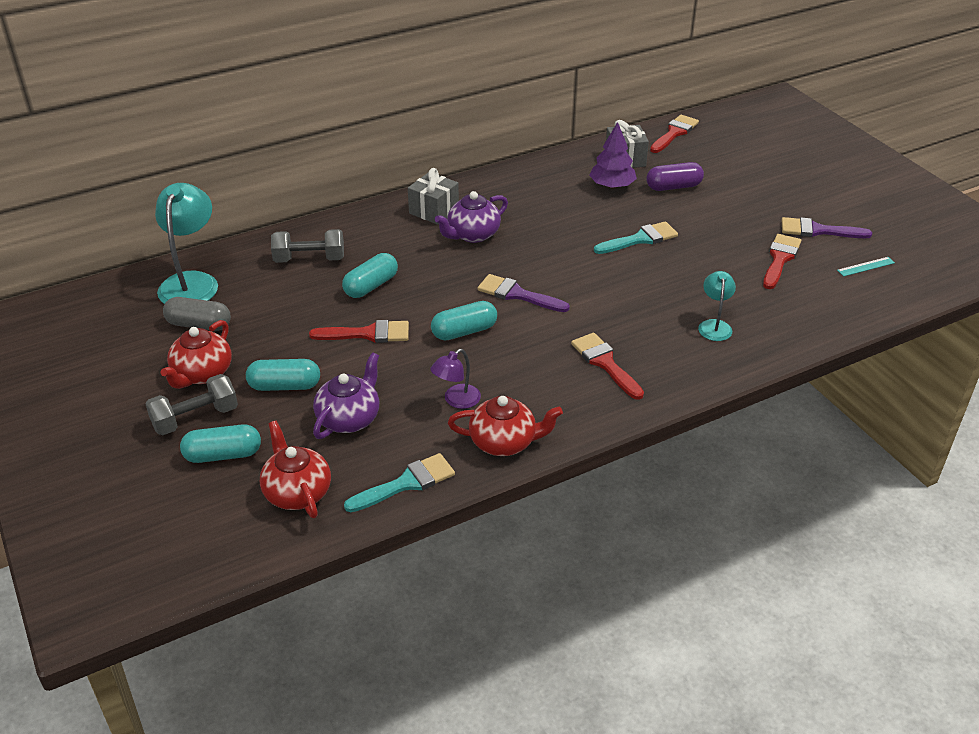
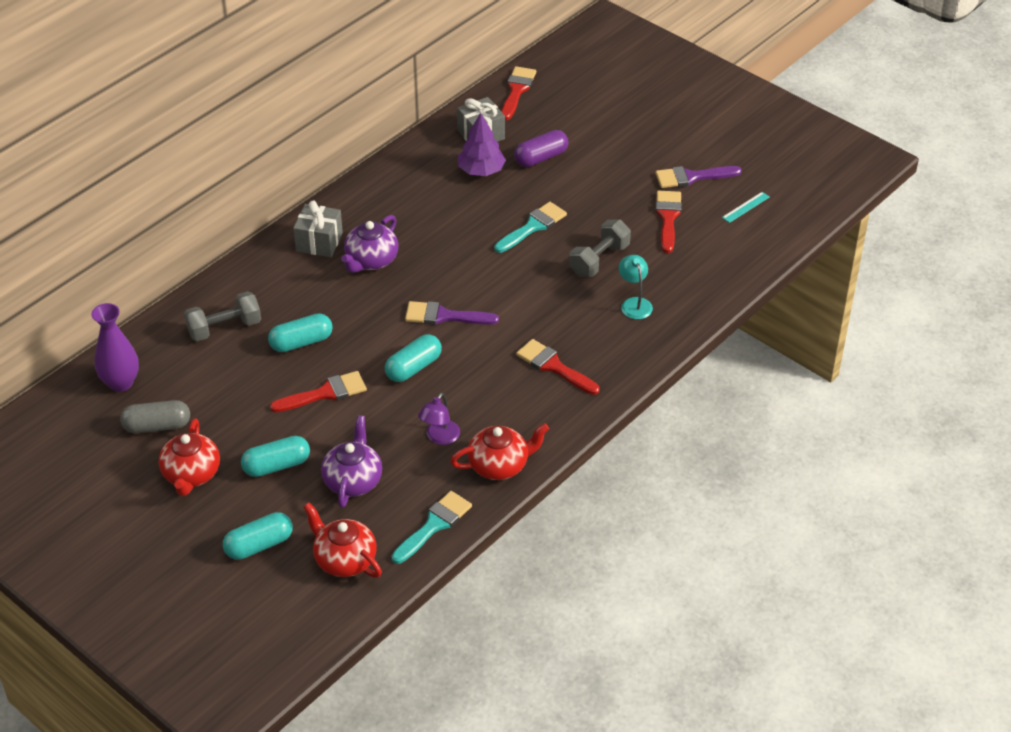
camera: 20 degrees left, 5 degrees up
grey dumbbell [145,374,238,435] -> grey dumbbell moved to [569,220,631,277]
turquoise lamp [155,183,218,304] -> purple vase [92,303,139,392]
turquoise capsule [342,253,398,298] -> turquoise capsule turned 45 degrees clockwise [268,313,333,352]

